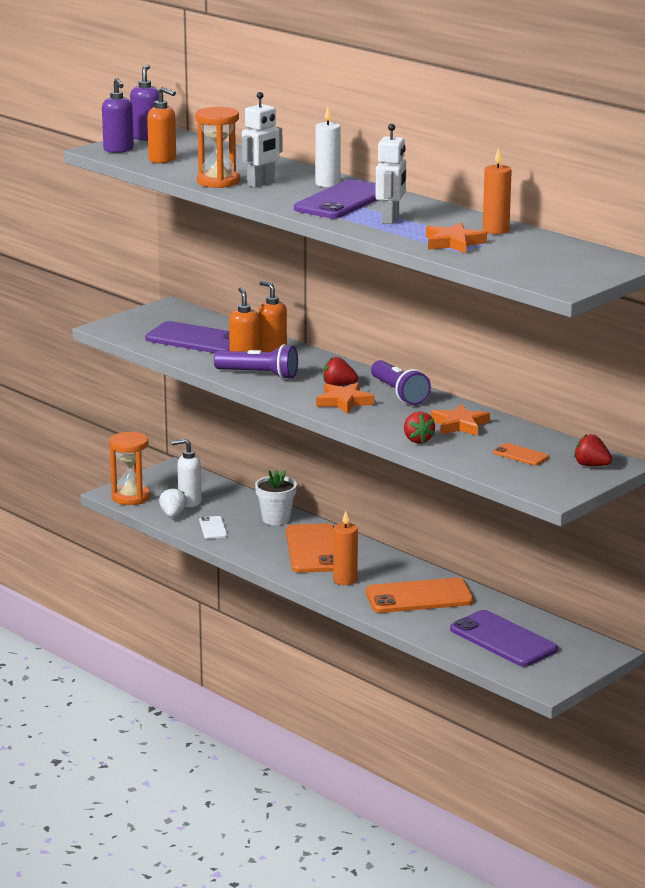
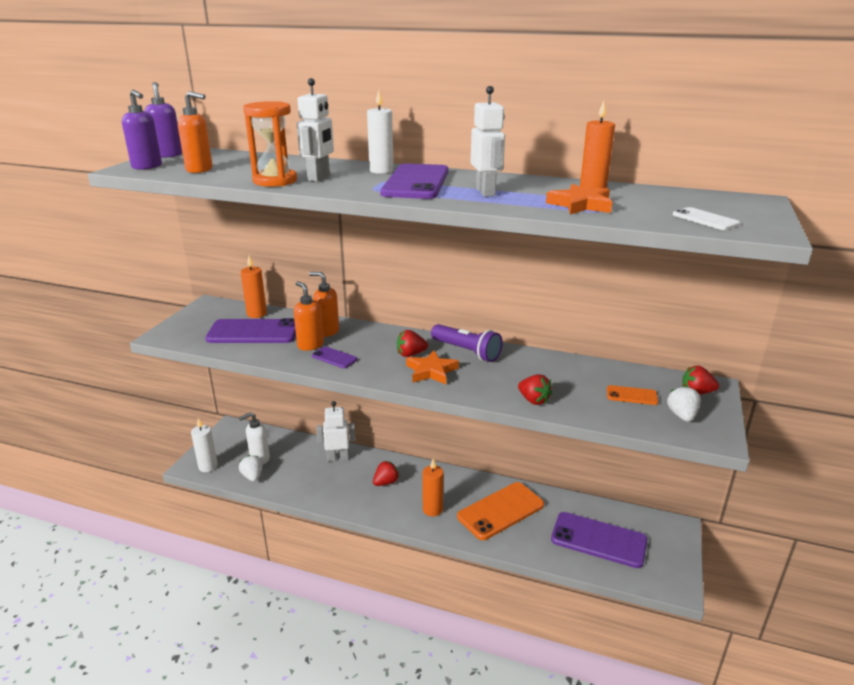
camera: 25 degrees left, 5 degrees up
orange hourglass [109,432,150,505] -> white candle [191,418,218,472]
white phone [199,516,227,539] -> white phone moved to [673,207,740,230]
purple flashlight [214,344,298,379] -> purple phone [312,347,357,368]
white flower pot [255,470,297,525] -> white robot [316,401,355,461]
orange phone [286,523,334,573] -> red strawberry [373,461,400,486]
orange star [431,404,490,436] -> none
none -> orange candle [241,256,267,318]
none -> white strawberry [667,385,701,422]

